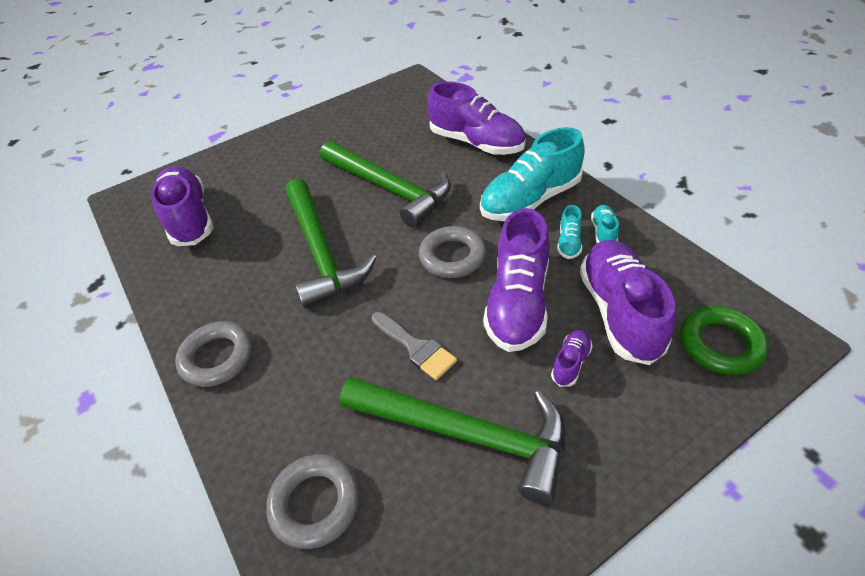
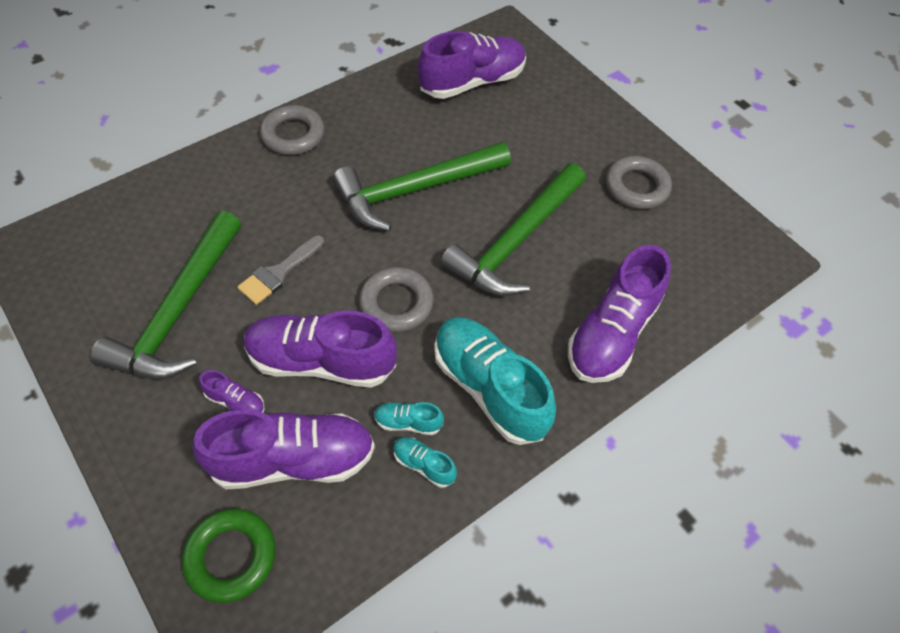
camera: 80 degrees right, 10 degrees up
grey ring [266,454,360,549] -> grey ring moved to [606,156,672,209]
turquoise shoe [591,205,619,243] -> turquoise shoe turned 150 degrees counterclockwise [393,437,457,488]

